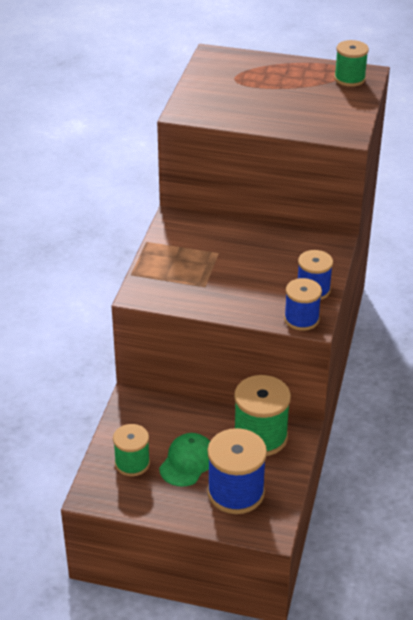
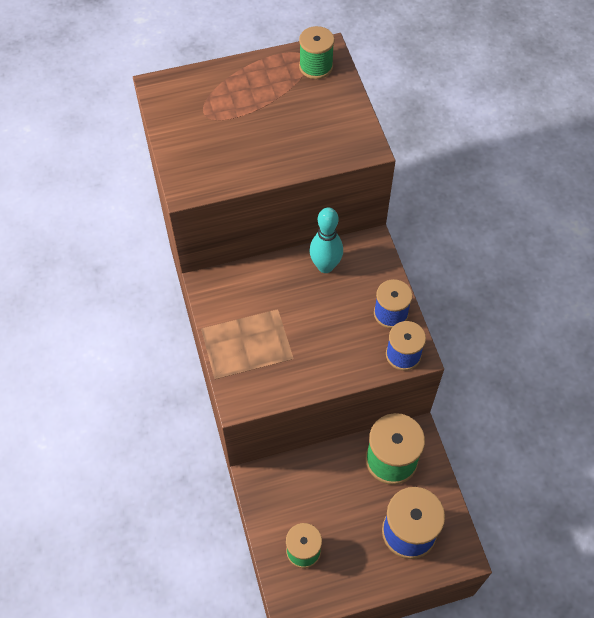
camera: 30 degrees left, 20 degrees up
green cap [159,433,210,487] -> none
none -> turquoise bowling pin [309,207,343,273]

